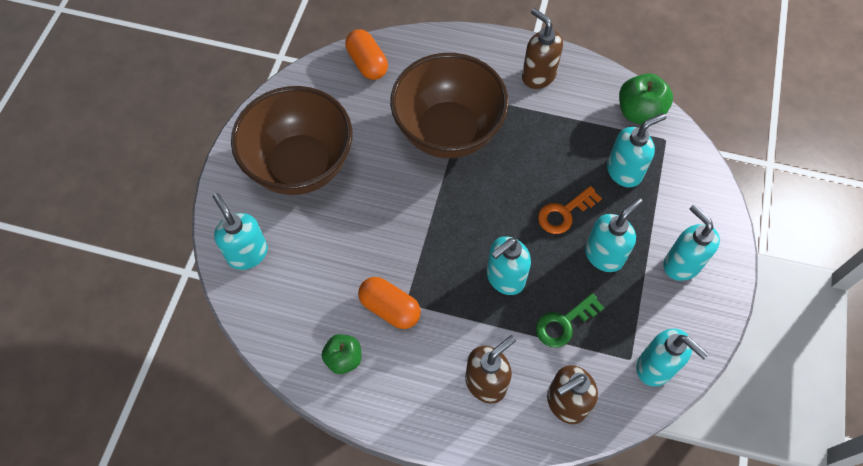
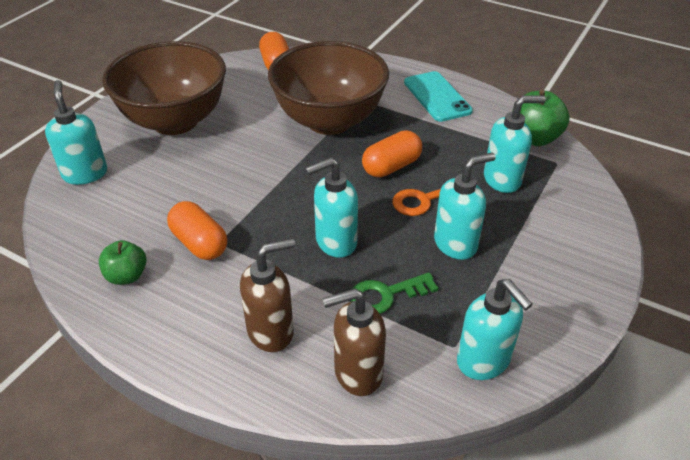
camera: 15 degrees right, 20 degrees down
brown soap dispenser [522,8,563,89] -> turquoise phone [404,71,473,122]
turquoise soap dispenser [663,204,720,281] -> none
none -> orange capsule [362,130,422,177]

